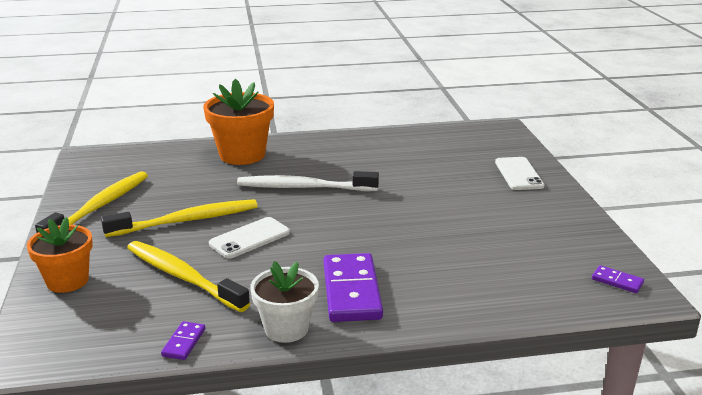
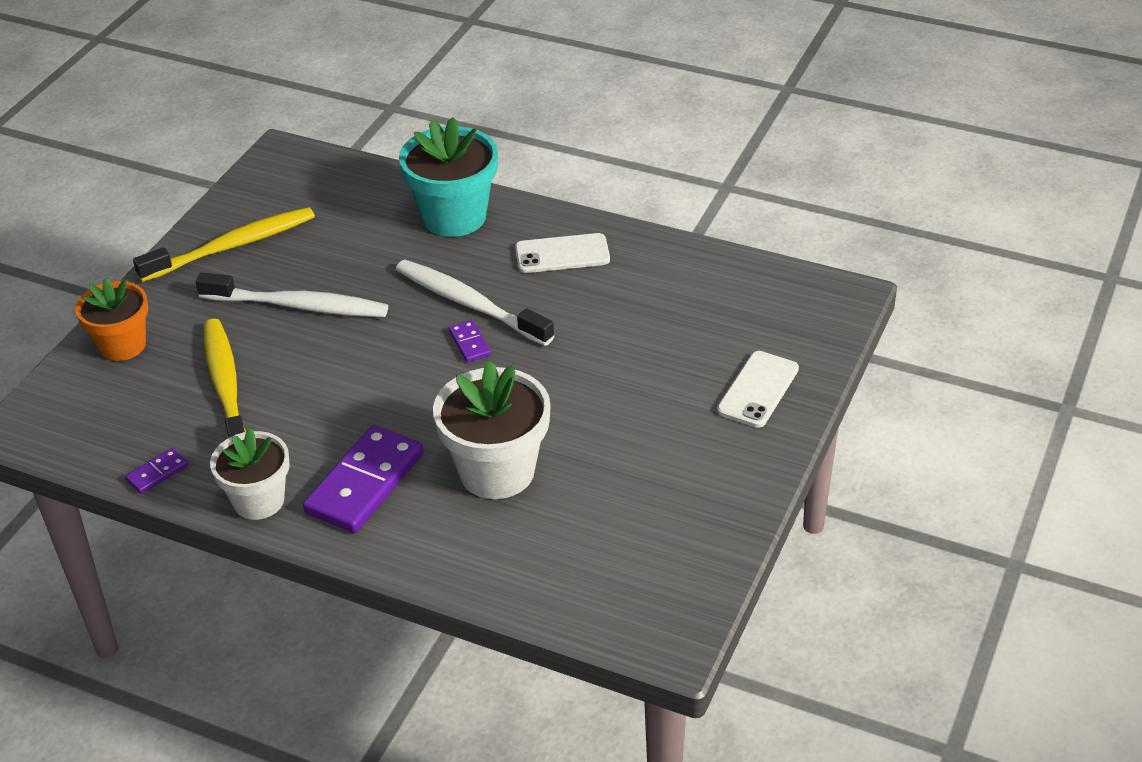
camera: 35 degrees right, 15 degrees up
yellow toothbrush [101,199,258,237] -> white toothbrush [196,273,388,317]
orange flower pot [203,79,274,165] -> turquoise flower pot [399,117,498,237]
white phone [209,217,290,259] -> white phone moved to [515,233,610,273]
purple domino [592,265,644,293] -> purple domino moved to [449,320,491,362]
none -> white flower pot [433,361,551,499]

